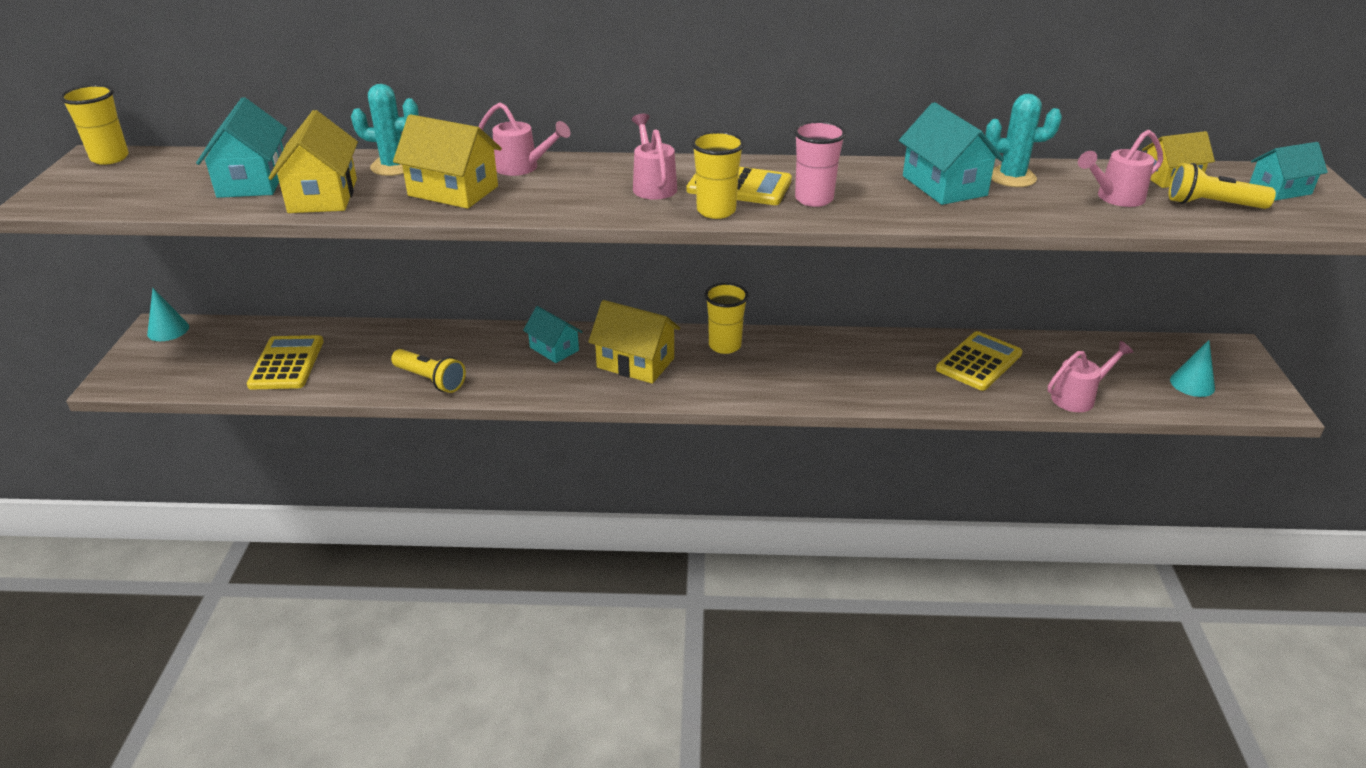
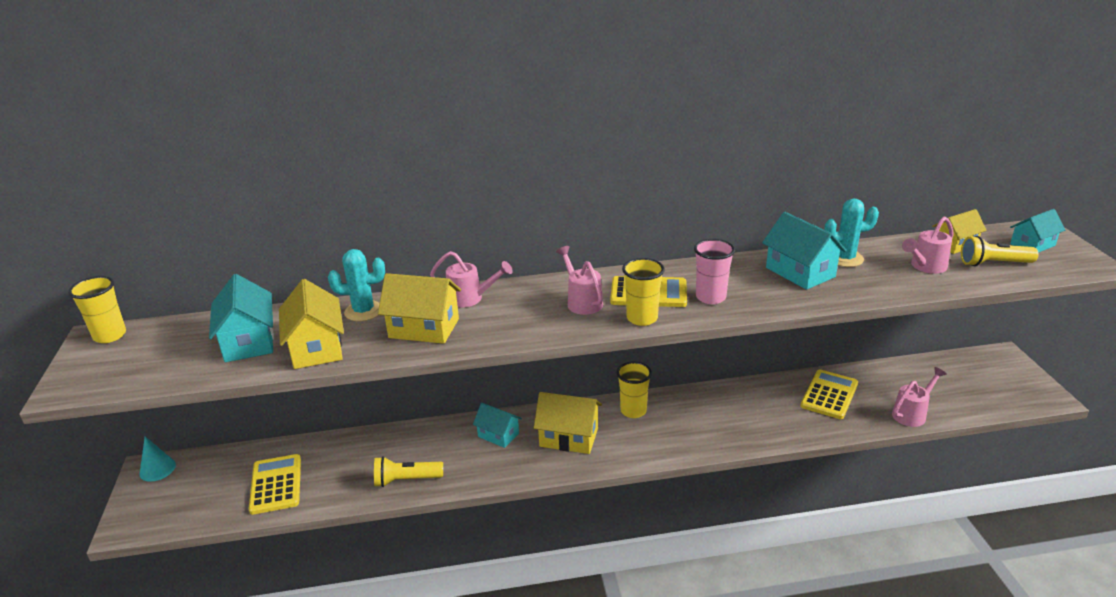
camera: 10 degrees left, 5 degrees down
yellow flashlight [391,349,466,393] -> yellow flashlight turned 150 degrees clockwise [374,456,443,487]
turquoise cone [1170,340,1215,397] -> none

